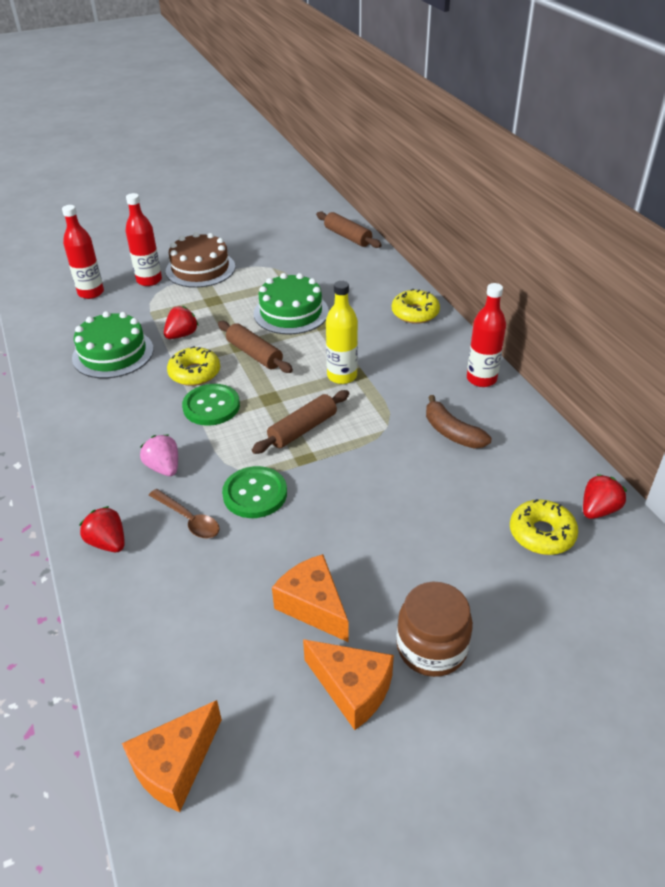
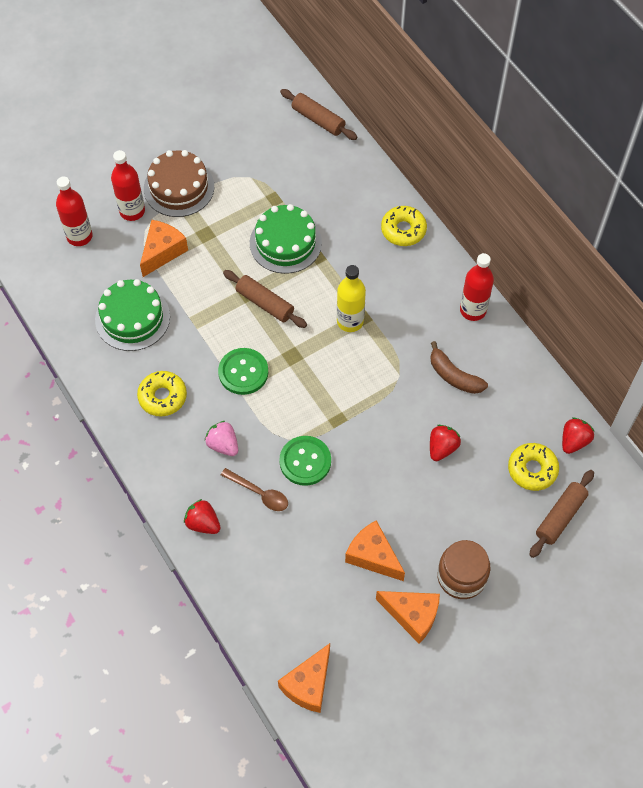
camera: 10 degrees left, 20 degrees up
red strawberry [164,306,199,339] -> red strawberry moved to [430,425,461,461]
yellow donut [167,346,220,386] -> yellow donut moved to [137,371,187,417]
brown rolling pin [252,390,349,454] -> brown rolling pin moved to [530,470,594,558]
none -> orange cheese [140,220,188,277]

